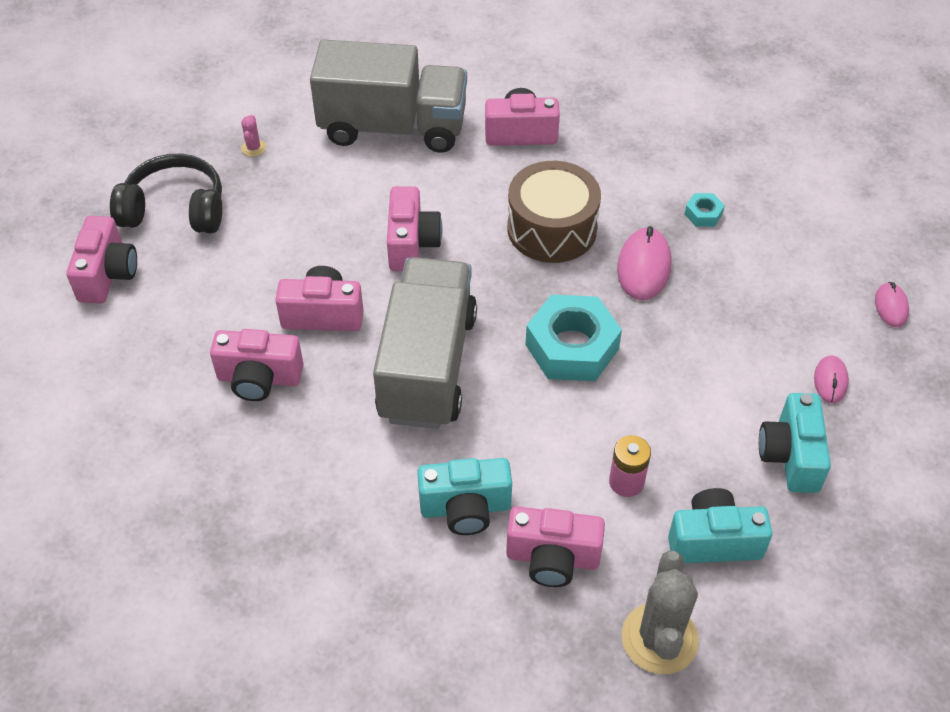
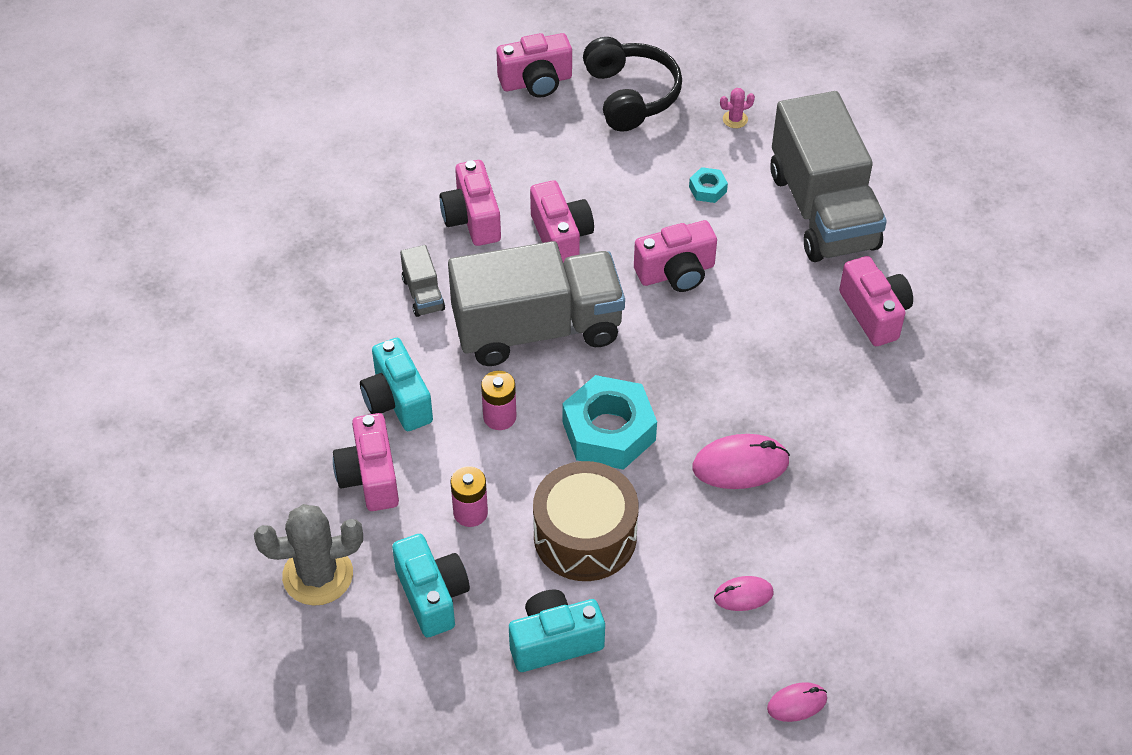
camera: 70 degrees right, 0 degrees up
brown drum [507,161,601,263] -> brown drum moved to [533,461,639,581]
turquoise nut [685,193,725,227] -> turquoise nut moved to [689,167,728,203]
pink mouse [814,355,849,403] -> pink mouse moved to [714,576,773,611]
none -> grey truck [400,245,445,317]
none -> pink battery [481,371,517,430]

